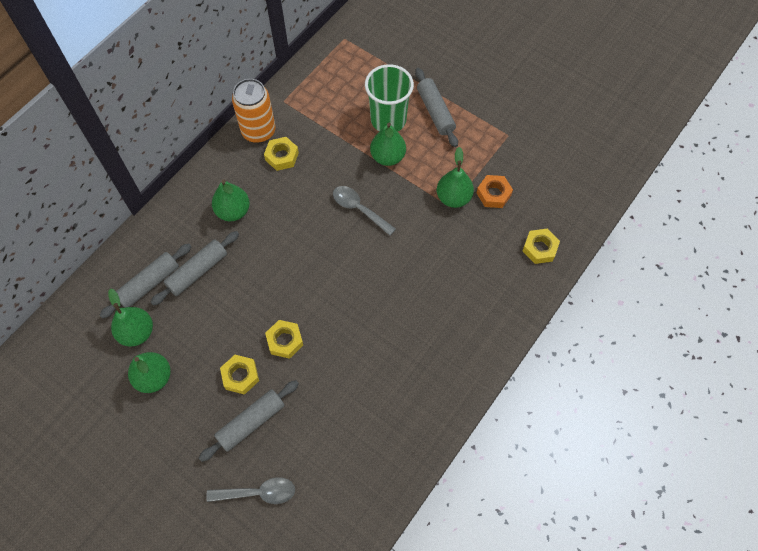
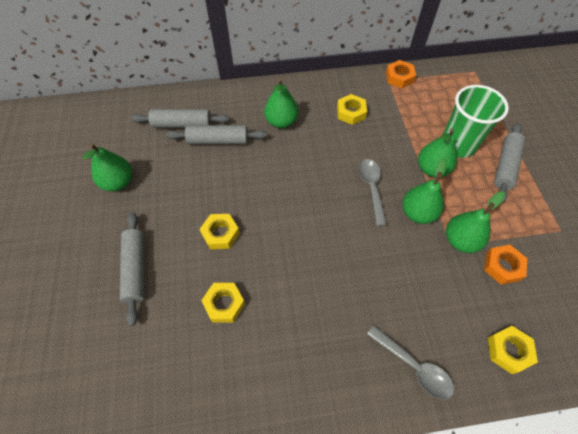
camera: 45 degrees right, 5 degrees down
green pear [108,288,153,346] -> green pear moved to [402,158,447,224]
grey rolling pin [199,380,299,462] -> grey rolling pin turned 75 degrees clockwise [120,213,145,326]
grey spoon [206,477,295,504] -> grey spoon moved to [367,325,454,400]
yellow nut [220,355,259,395] -> yellow nut moved to [201,283,245,323]
orange can [232,79,276,143] -> none
none -> orange nut [386,60,416,88]

